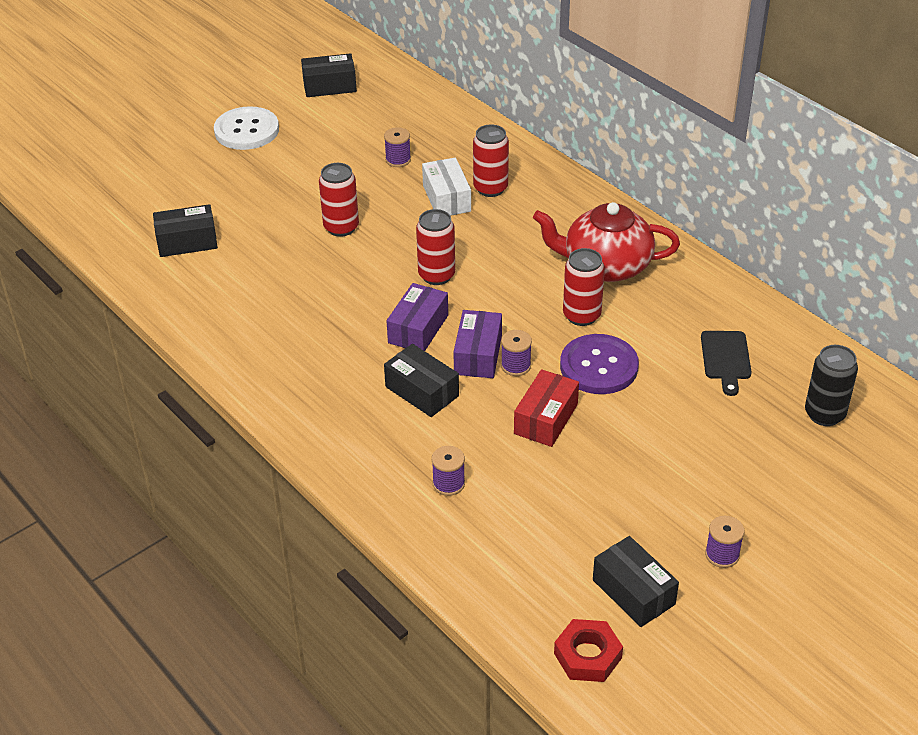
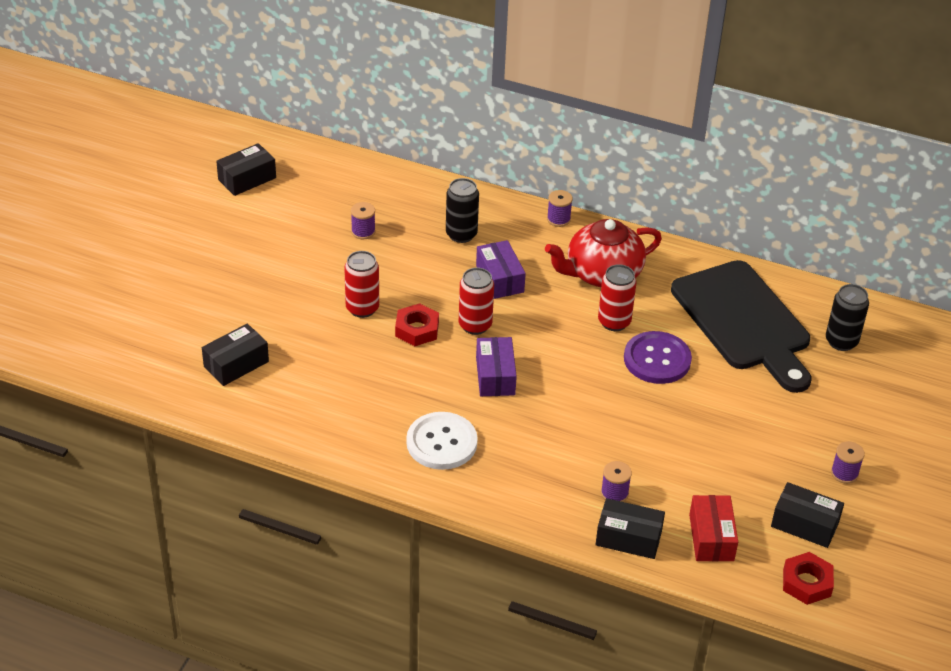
camera: 30 degrees left, 0 degrees up
white button [214,106,279,150] -> white button moved to [406,412,478,470]
black box [384,344,459,417] -> black box moved to [596,498,665,559]
white box [422,158,471,216] -> none
purple box [453,310,502,378] -> purple box moved to [476,240,526,299]
red can [473,124,509,197] -> black can [446,178,479,243]
purple spool [501,330,532,376] -> purple spool moved to [547,190,573,227]
red box [514,369,579,447] -> red box moved to [689,495,738,561]
black cutting board [701,331,752,396] -> black cutting board [671,260,811,393], size x2.41
none -> red nut [395,303,439,346]

